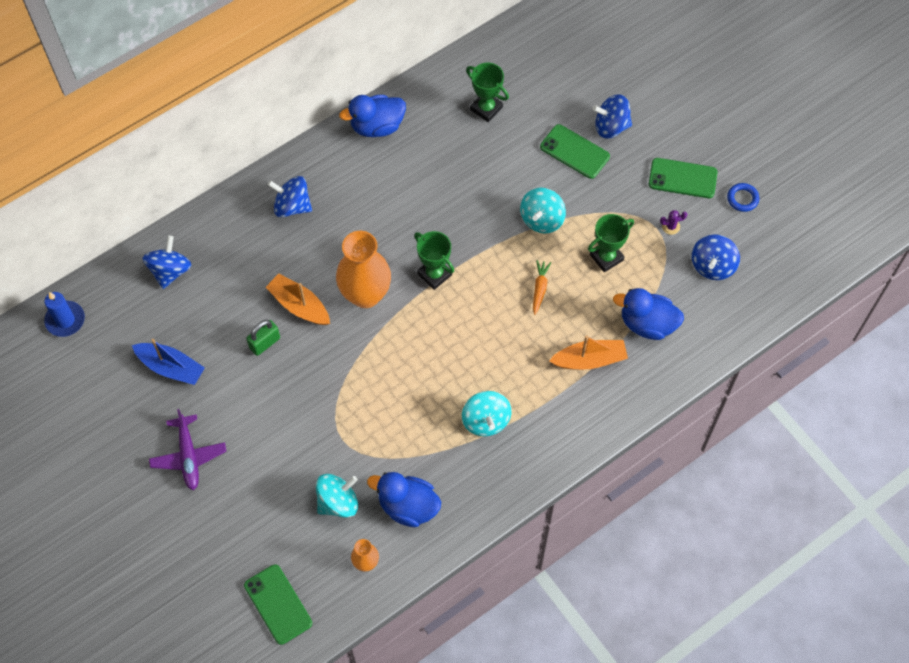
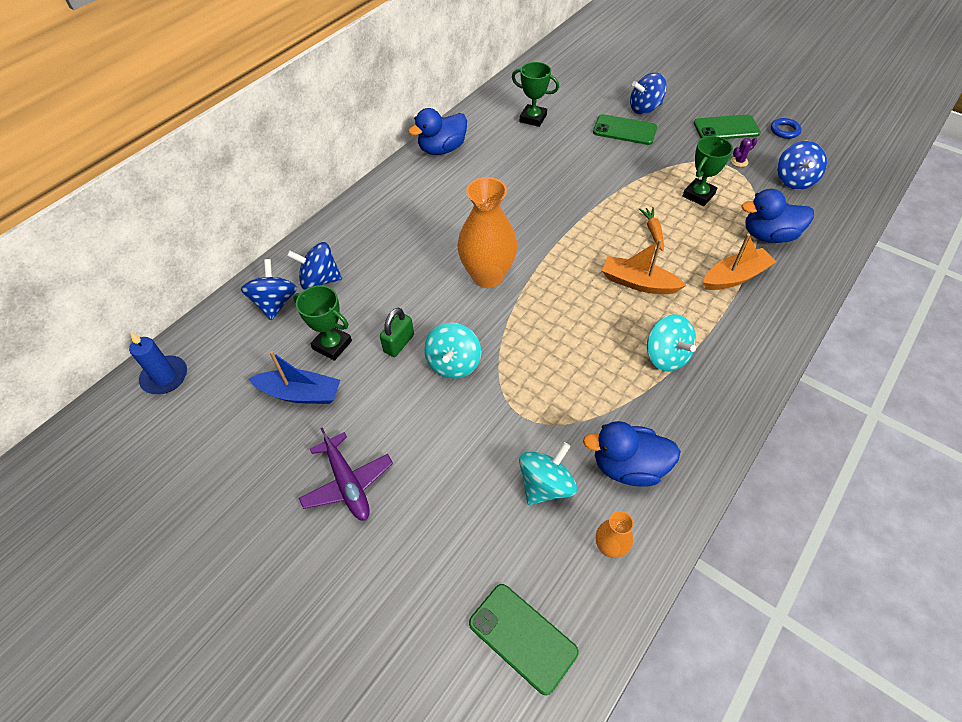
camera: 15 degrees left, 10 degrees down
orange boat [265,274,330,325] -> orange boat moved to [602,239,687,294]
blue spinning top [268,176,312,218] -> blue spinning top moved to [287,242,342,290]
green trophy [414,231,454,290] -> green trophy moved to [293,285,352,361]
turquoise spinning top [520,188,566,234] -> turquoise spinning top moved to [424,323,481,379]

